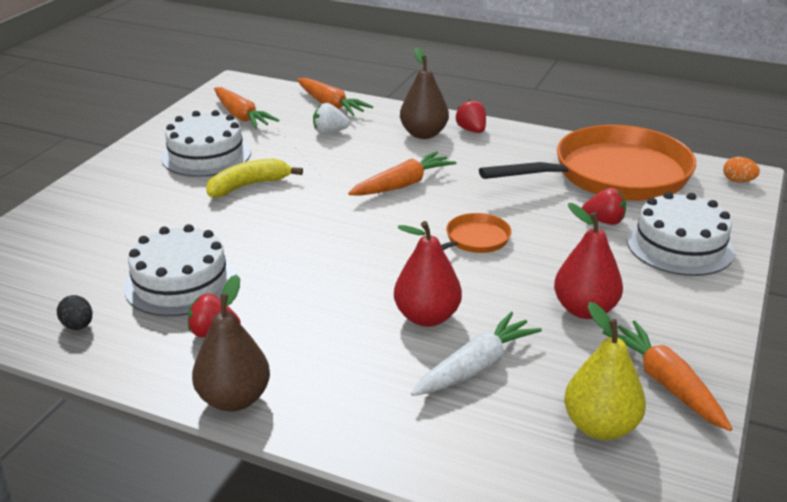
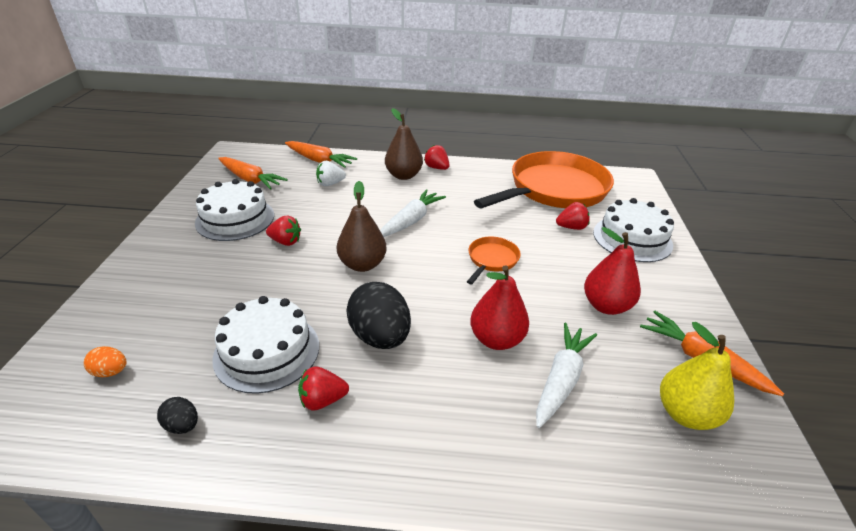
camera: 20 degrees left, 5 degrees up
brown pear [192,274,270,412] -> brown pear moved to [337,181,386,272]
yellow banana [206,159,303,198] -> red strawberry [266,216,301,246]
orange carrot [348,151,456,196] -> white carrot [380,189,446,237]
orange egg [723,157,760,183] -> orange egg moved to [84,346,127,377]
none -> black egg [346,282,411,349]

